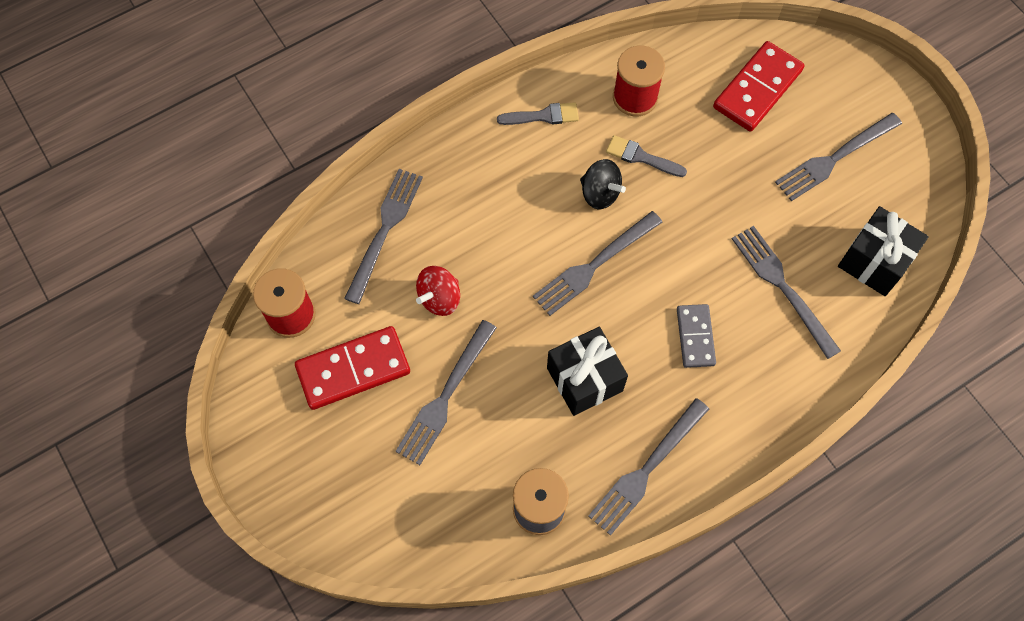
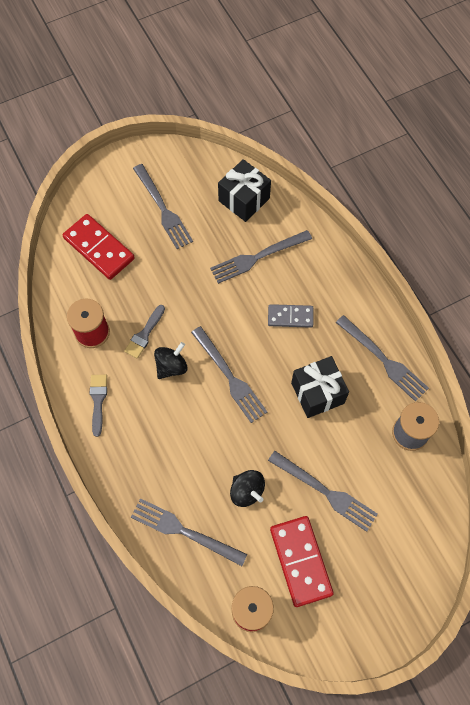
camera: 85 degrees left, 0 degrees up
red spinning top [416,266,460,316] -> black spinning top [230,470,265,507]

